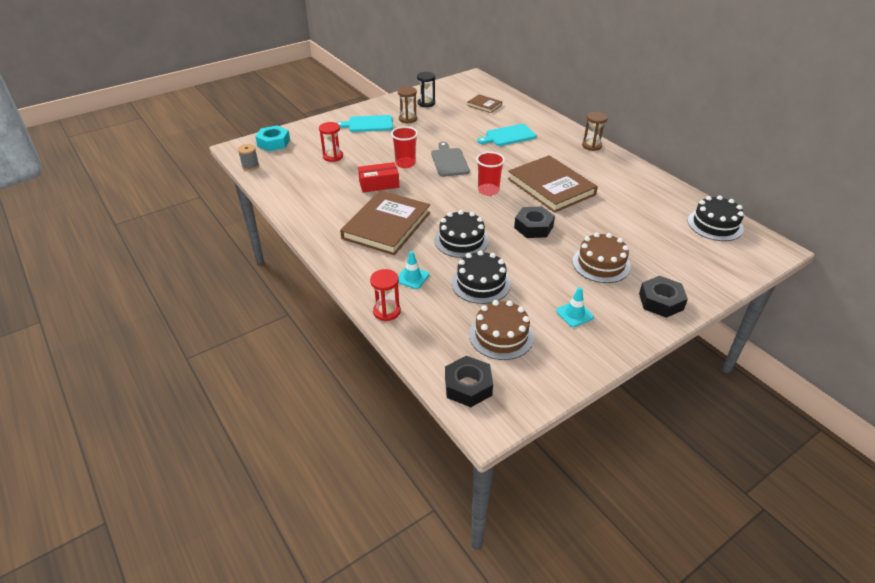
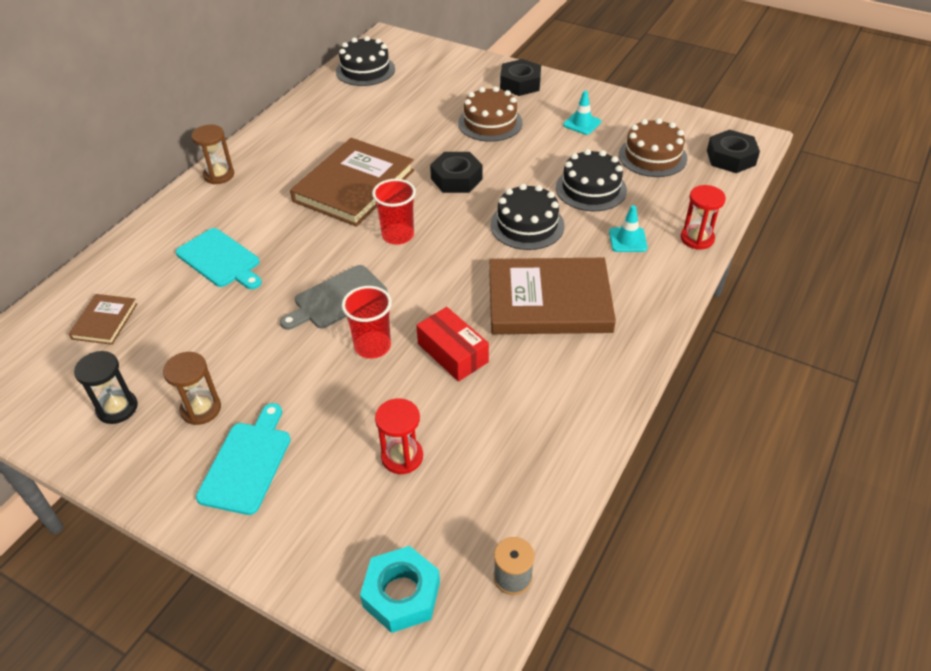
camera: 115 degrees left, 5 degrees up
turquoise cutting board [336,115,393,132] -> turquoise cutting board turned 135 degrees counterclockwise [196,403,291,515]

